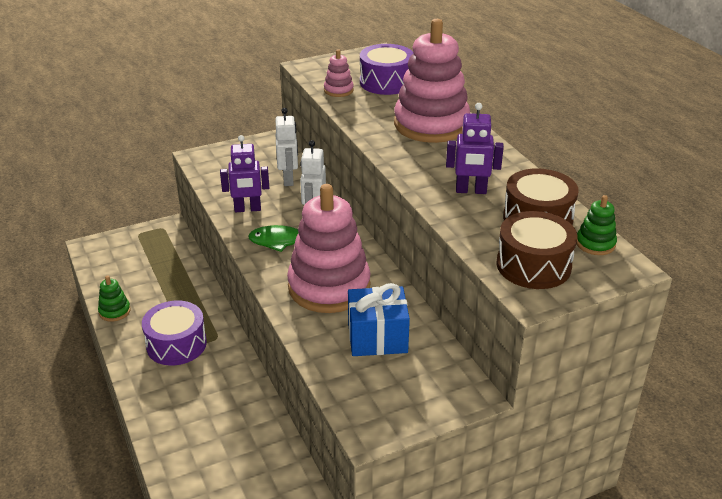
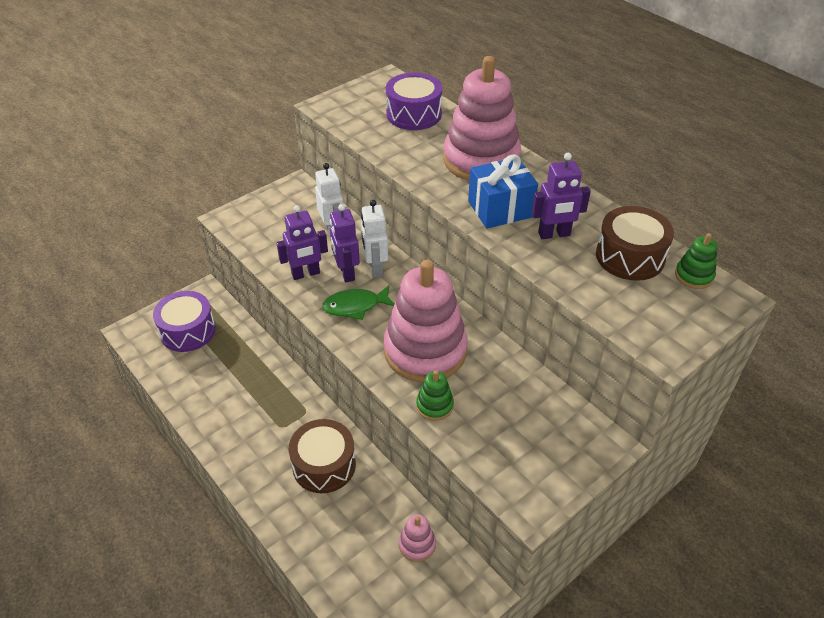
camera: 15 degrees left, 10 degrees up
green stacking toy [98,275,131,322] -> green stacking toy moved to [416,370,454,421]
purple drum [142,300,207,365] -> purple drum moved to [153,291,216,352]
pink stacking toy [324,49,354,97] -> pink stacking toy moved to [399,514,436,562]
blue gift [348,283,410,356] -> blue gift moved to [468,155,538,229]
brown drum [496,211,577,289] -> brown drum moved to [289,419,356,493]
none -> purple robot [330,204,360,282]

